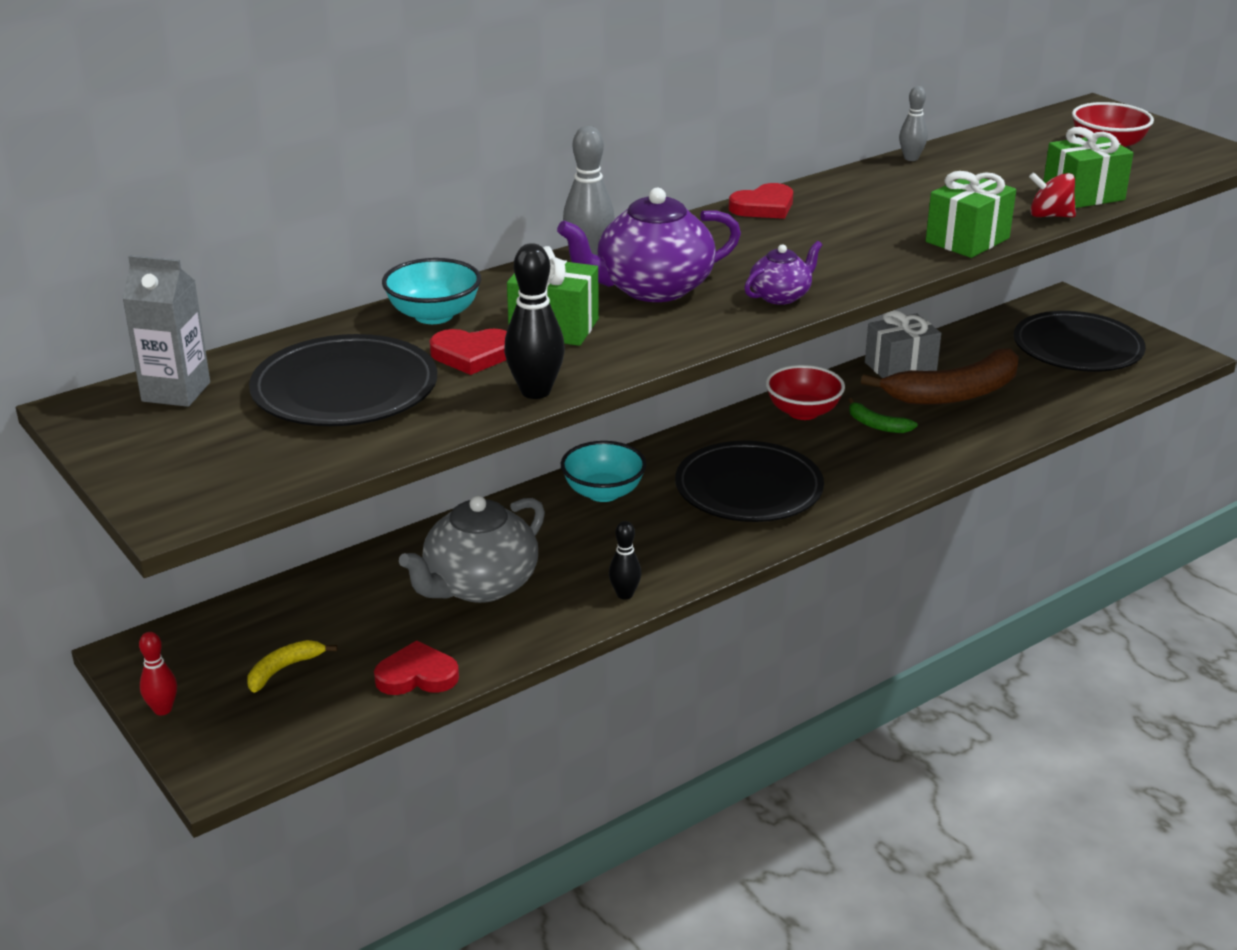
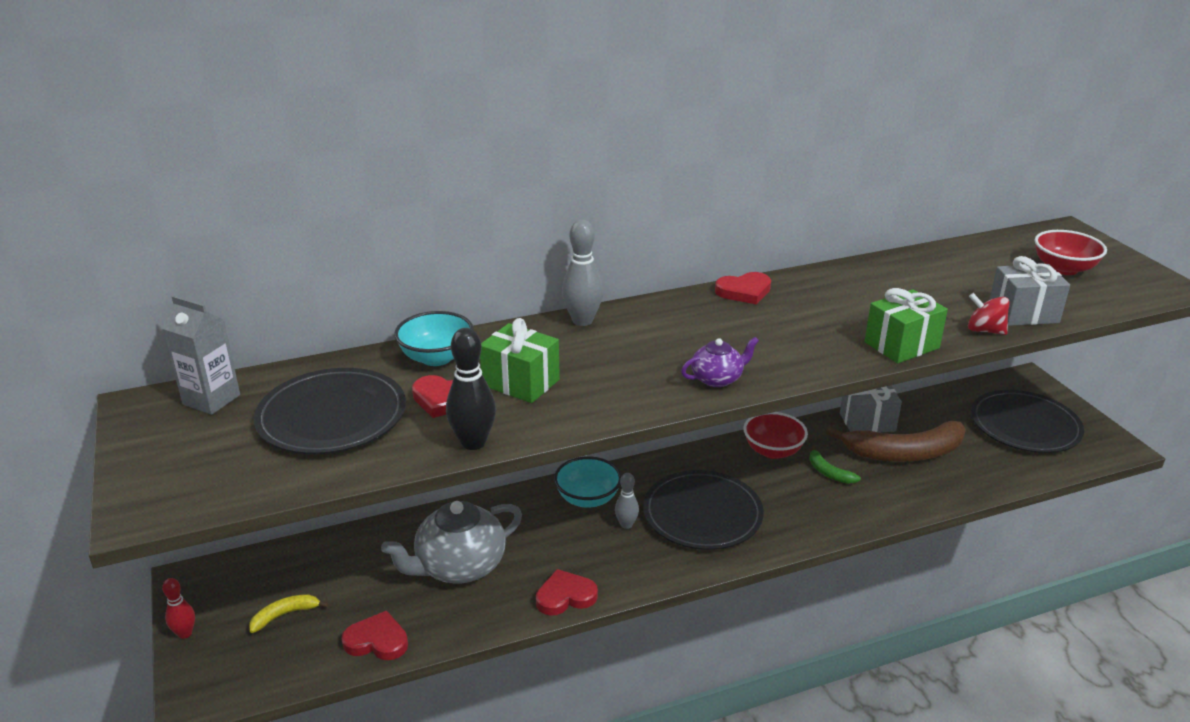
camera: 15 degrees right, 0 degrees up
purple teapot [557,188,741,302] -> none
black bowling pin [609,521,642,599] -> red heart [536,569,598,616]
grey bowling pin [899,86,928,161] -> grey bowling pin moved to [615,473,639,529]
green gift [1043,127,1134,208] -> grey gift [989,256,1070,326]

